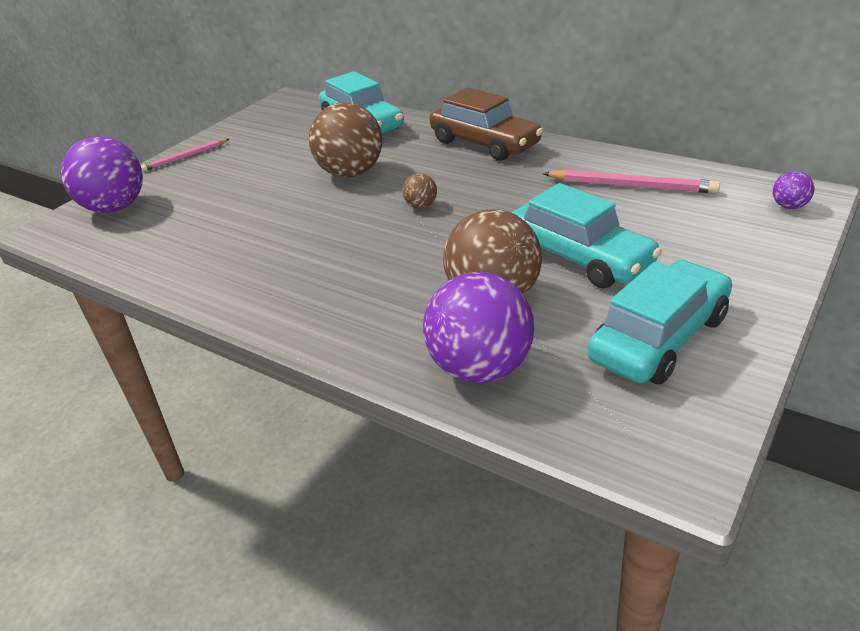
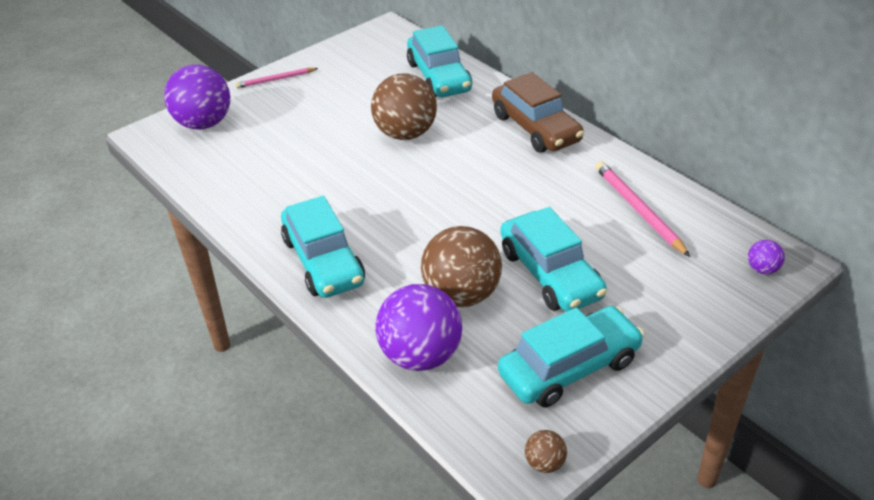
camera: 15 degrees right, 5 degrees up
brown ball [402,173,437,209] -> brown ball moved to [525,430,567,473]
pink pencil [543,170,720,193] -> pink pencil turned 150 degrees counterclockwise [595,161,690,257]
none -> turquoise car [281,196,365,298]

